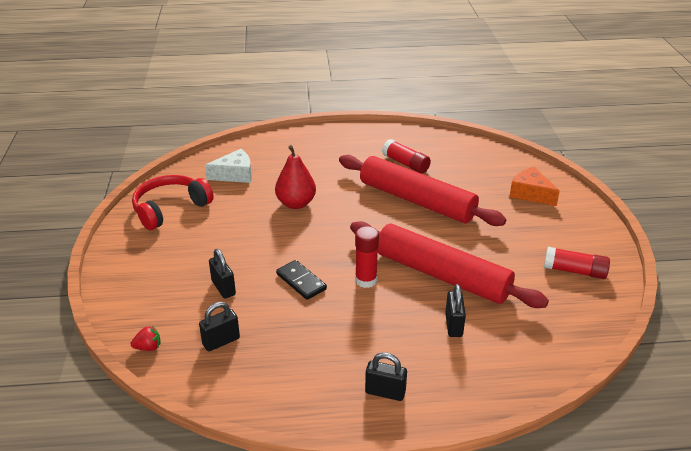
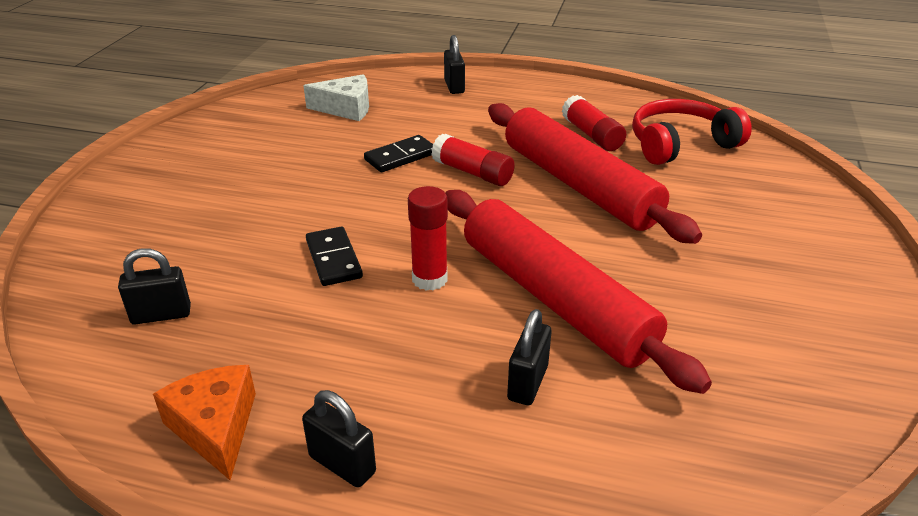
camera: 20 degrees right, 0 degrees up
red strawberry [131,325,161,351] -> none
red headphones [132,175,214,230] -> red headphones moved to [632,99,752,165]
black padlock [209,249,236,298] -> black padlock moved to [444,35,465,94]
red pear [275,145,316,209] -> black domino [364,135,433,172]
orange cheese [509,167,560,206] -> orange cheese moved to [153,365,256,480]
red glue stick [544,247,610,279] -> red glue stick moved to [431,133,515,186]

